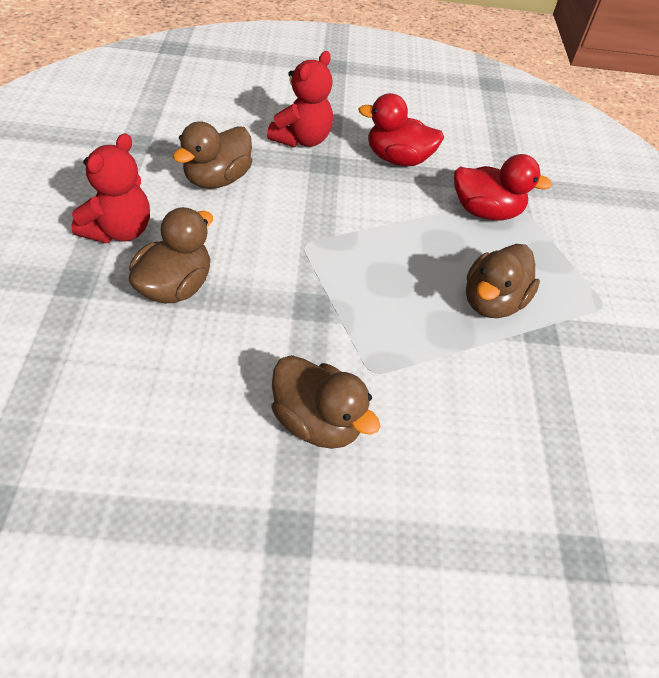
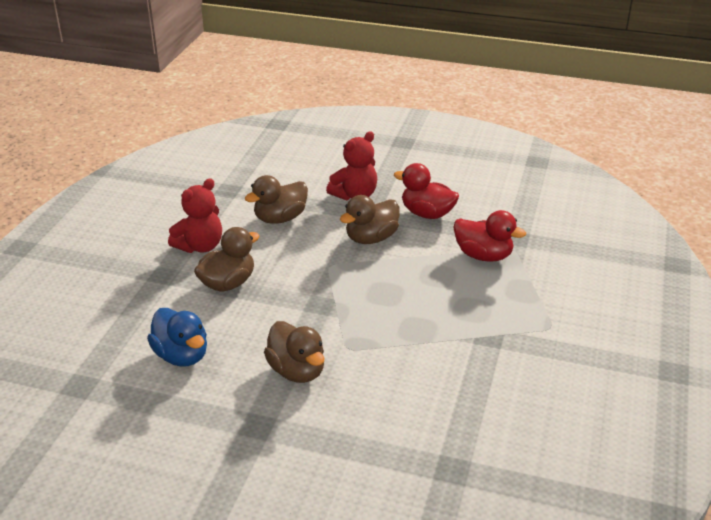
camera: 20 degrees right, 15 degrees down
brown duck [466,244,540,318] -> brown duck moved to [340,195,400,244]
none -> blue duck [147,308,207,367]

